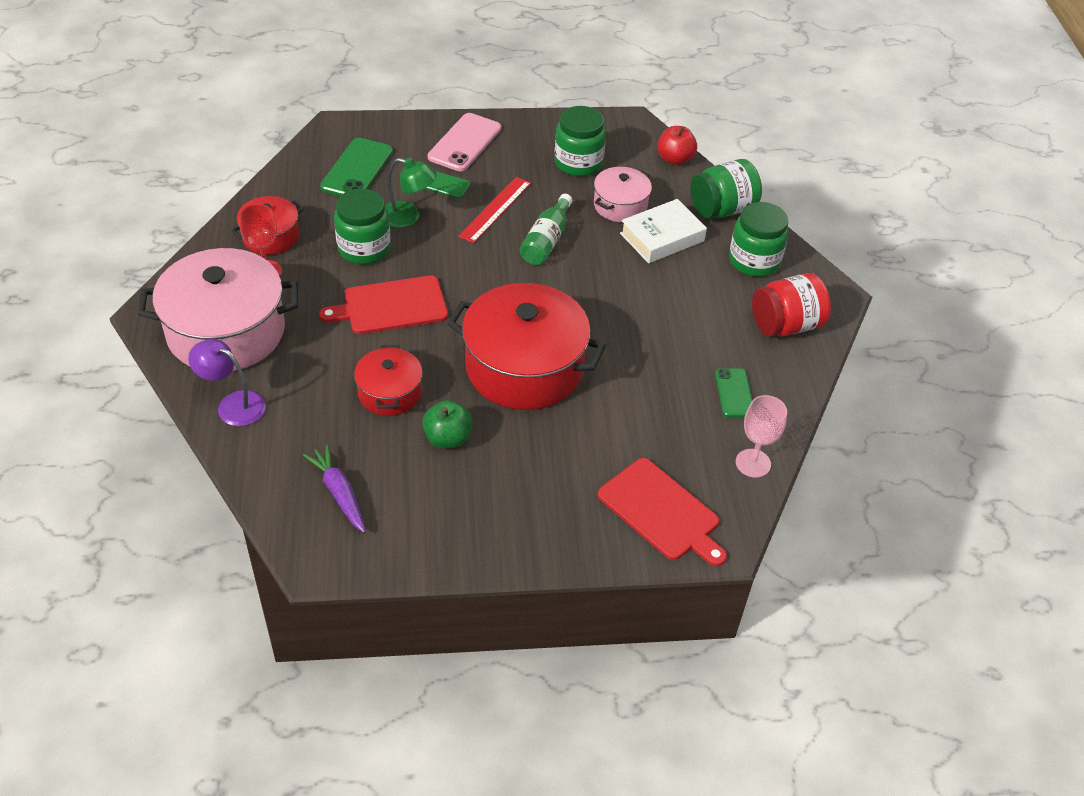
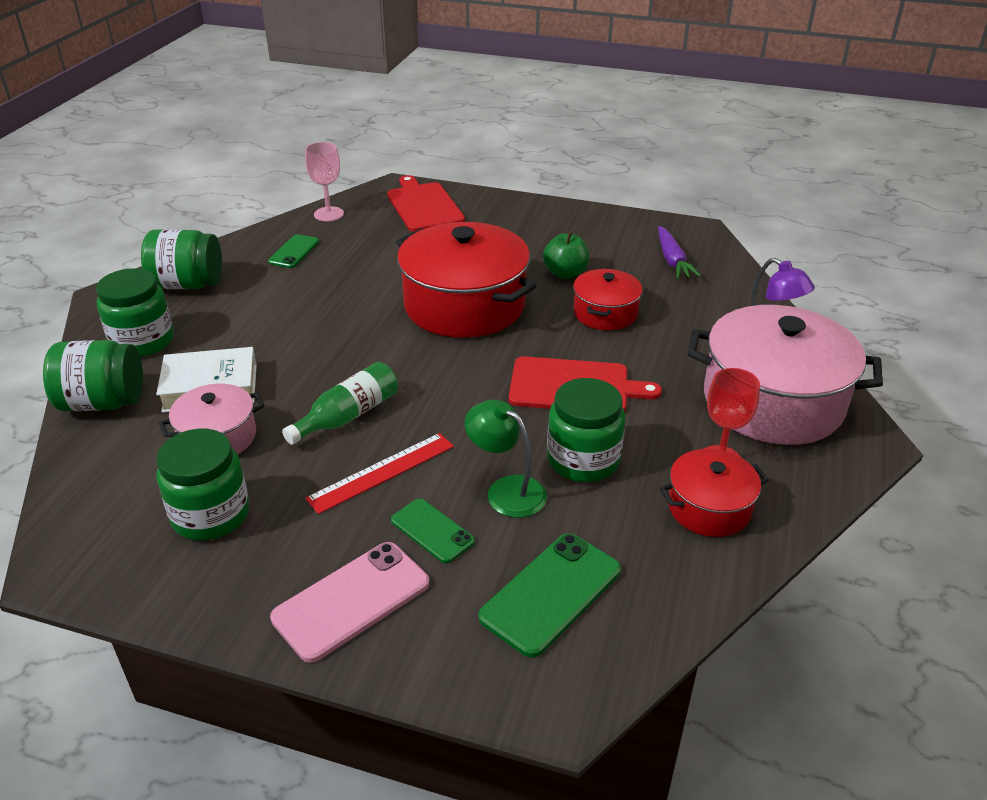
camera: 155 degrees left, 10 degrees down
red apple [657,126,697,165] -> none
red jar [752,273,831,337] -> green jar [141,229,222,289]

